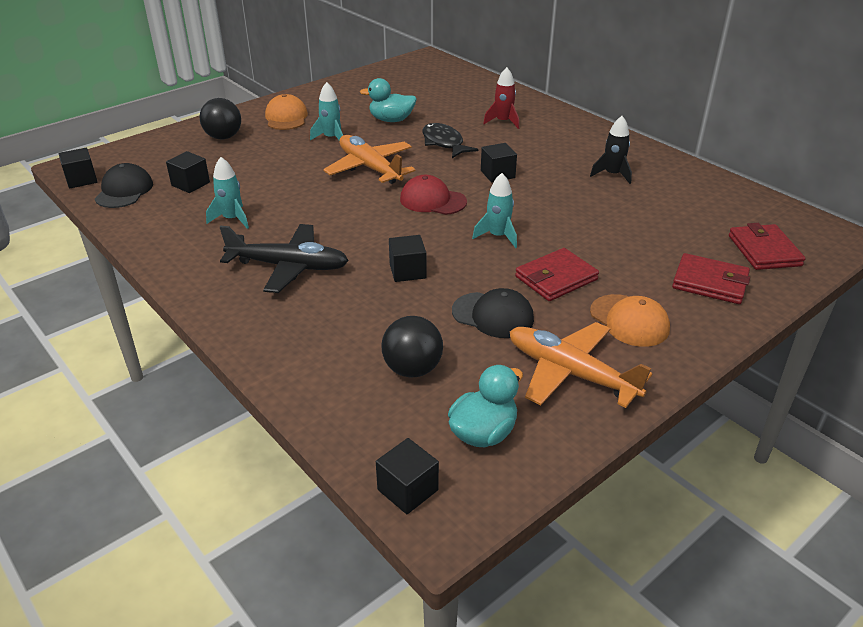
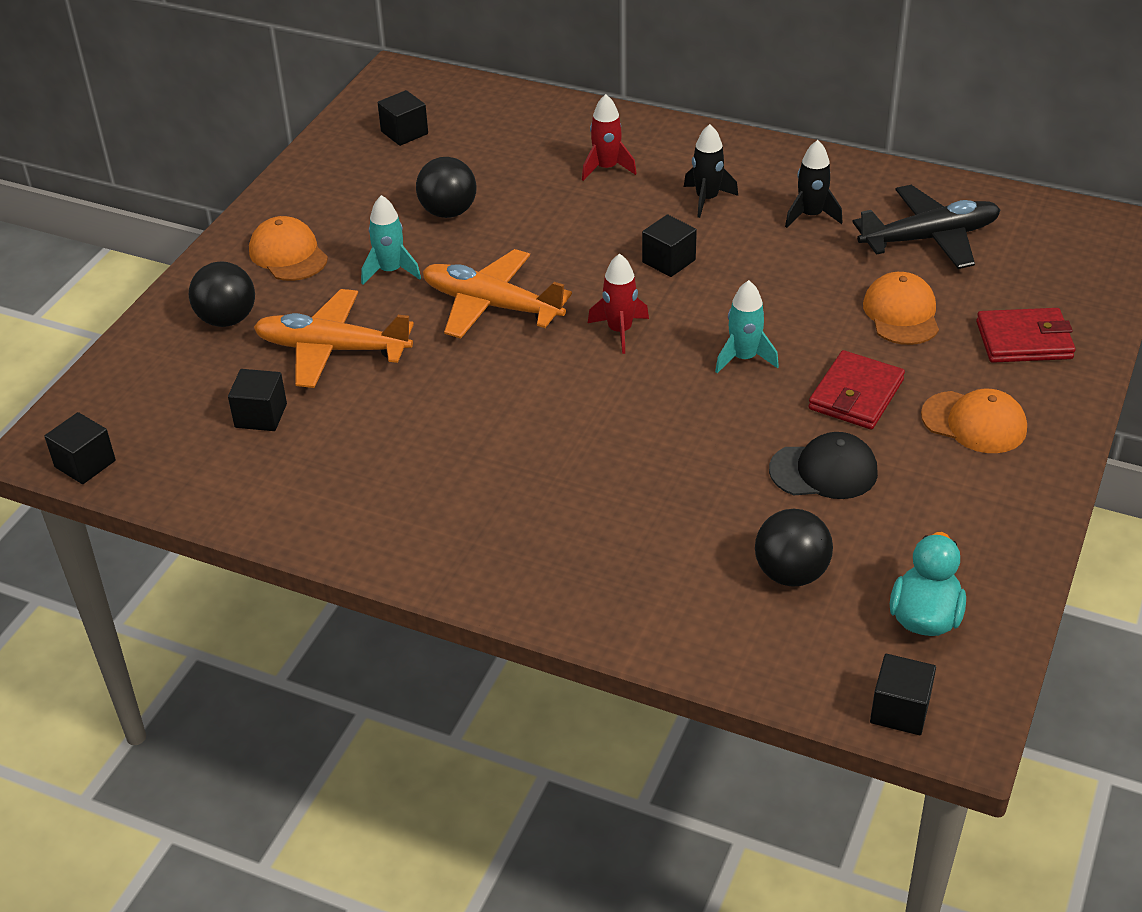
camera: 25 degrees left, 5 degrees up
black cap [95,163,153,208] -> none
turquoise rocket [206,157,249,229] -> none
black plane [220,224,349,293] -> black plane moved to [853,185,1000,269]
turquoise duck [360,78,417,122] -> black ball [416,157,476,218]
black cube [389,235,426,282] -> black cube moved to [378,90,428,146]
red cap [400,175,467,215] -> red rocket [588,253,649,354]
black fish [422,123,478,158] -> none
orange plane [510,322,652,408] -> orange plane moved to [254,289,414,388]
red wallet [729,223,806,270] -> none
none -> black rocket [684,124,738,218]
none -> orange cap [863,272,939,345]

